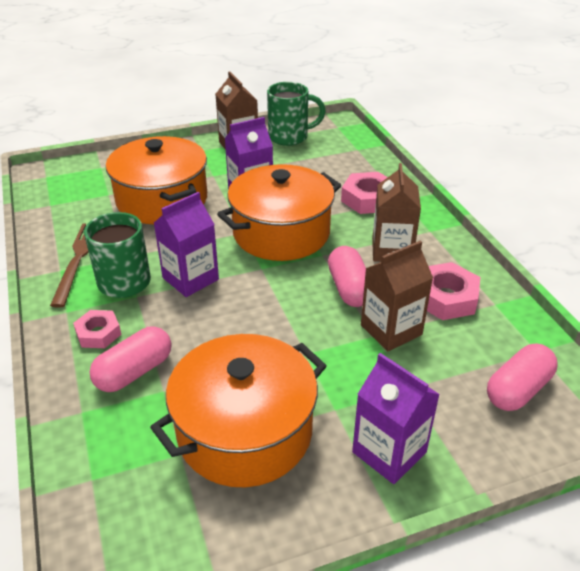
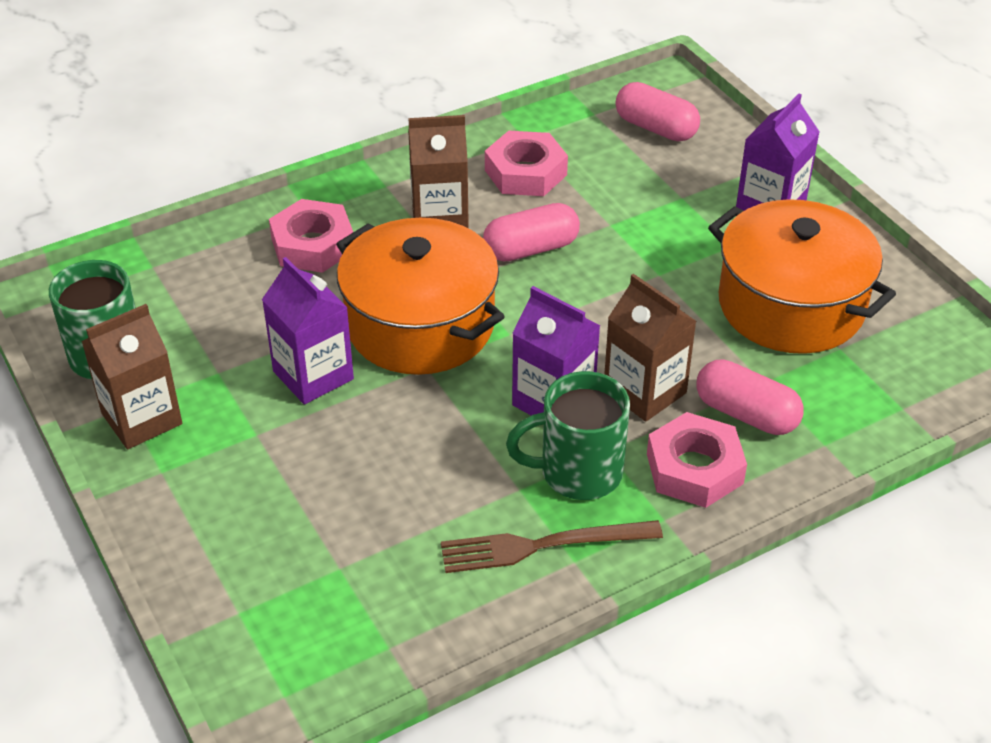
camera: 100 degrees left, 5 degrees up
pink nut [73,310,122,348] -> pink nut [647,412,747,508], size x1.56
orange pot [106,136,207,224] -> none
brown carton [361,241,433,351] -> brown carton moved to [604,274,697,422]

